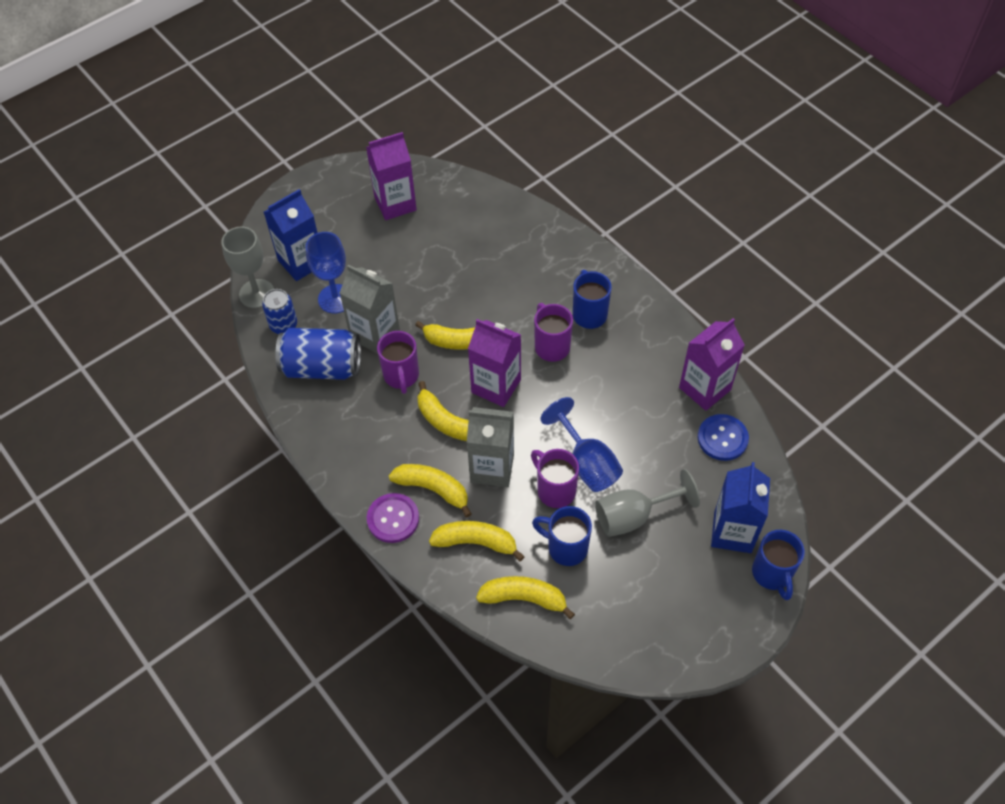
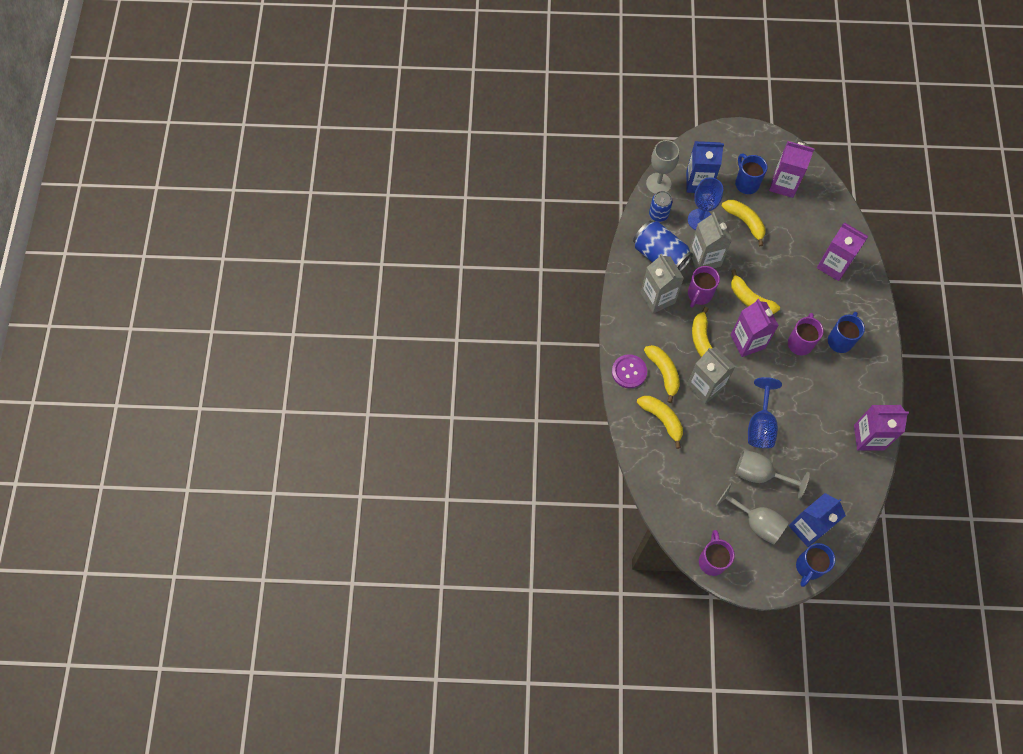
camera: 40 degrees right, 10 degrees up
yellow banana [476,576,575,619] -> yellow banana moved to [722,200,766,246]
purple mug [531,449,579,508] -> purple mug moved to [699,530,735,576]
blue mug [532,506,592,566] -> blue mug moved to [735,154,767,194]
blue button [698,414,749,461] -> none
none -> grey carton [641,253,684,313]
none -> grey goblet [715,483,789,544]
none -> purple carton [817,223,868,281]

